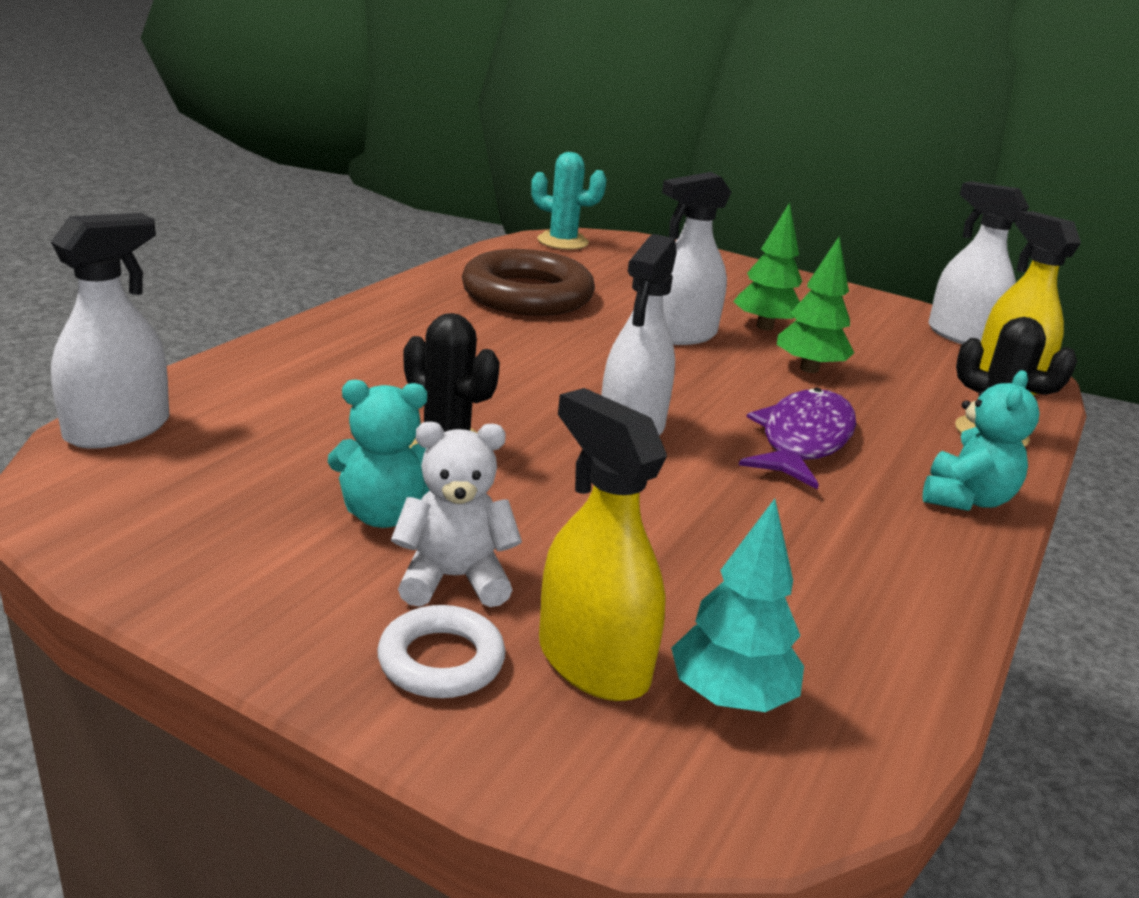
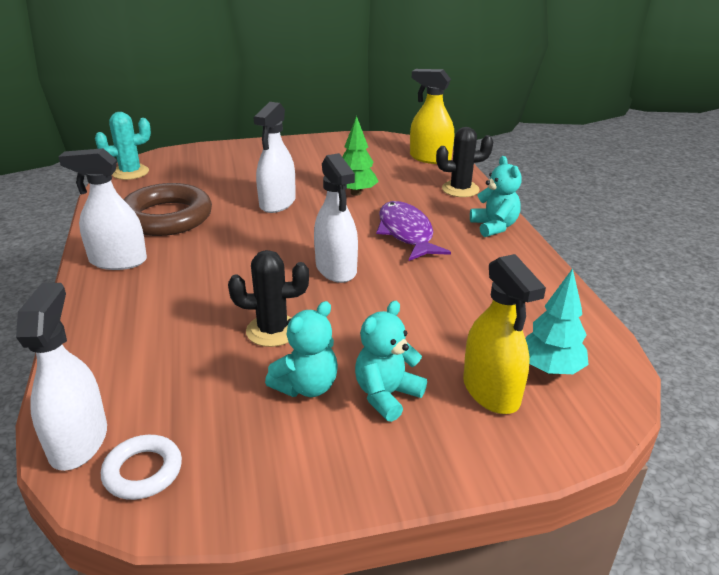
camera: 40 degrees left, 5 degrees up
white ring [377,605,506,698] -> white ring moved to [101,435,182,500]
white teddy bear [391,422,522,607] -> turquoise teddy bear [355,301,427,422]
yellow spray bottle [539,388,667,701] -> yellow spray bottle turned 120 degrees counterclockwise [463,254,546,414]
green tree [733,203,802,330] -> none
white spray bottle [929,181,1029,344] -> white spray bottle moved to [59,148,147,270]

